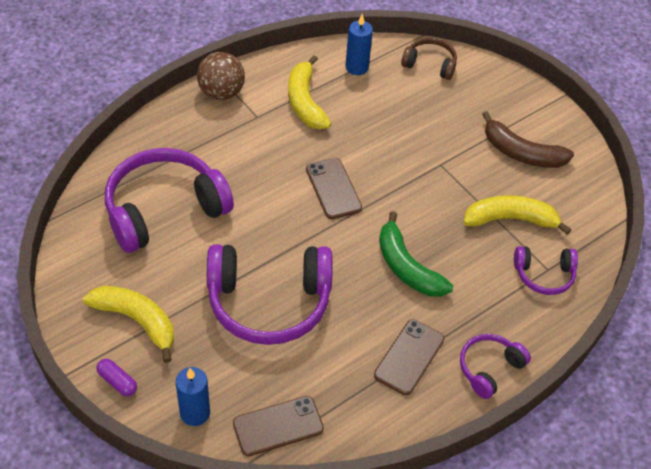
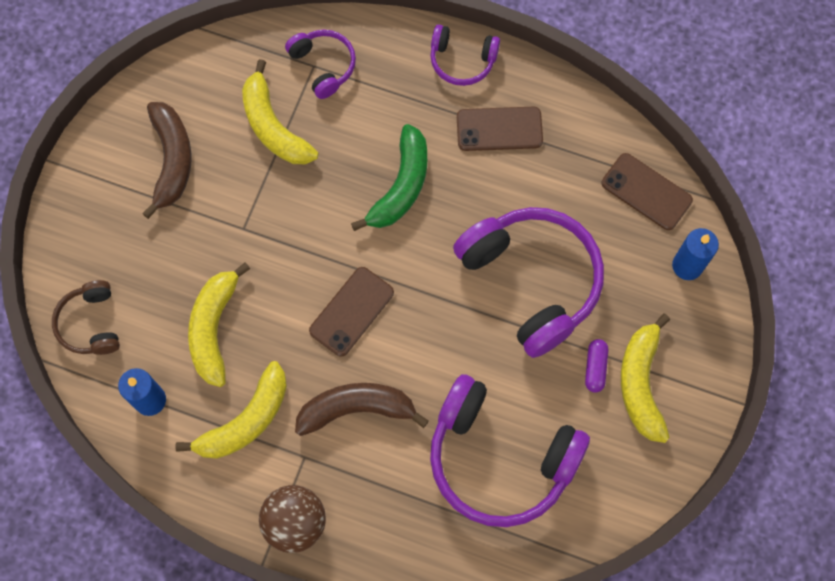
camera: 120 degrees left, 20 degrees up
purple capsule [96,359,137,396] -> purple capsule moved to [585,339,608,393]
none -> yellow banana [188,262,250,387]
none -> brown banana [295,383,429,436]

